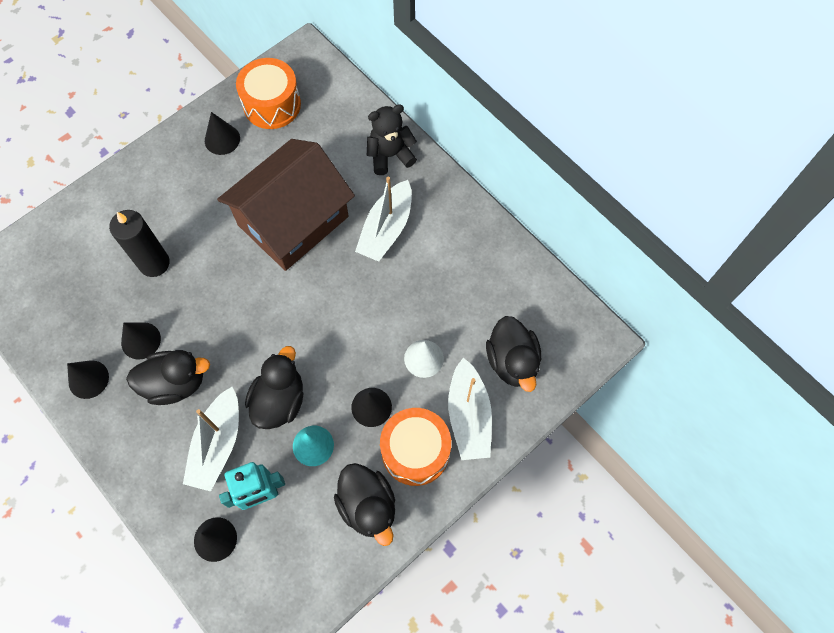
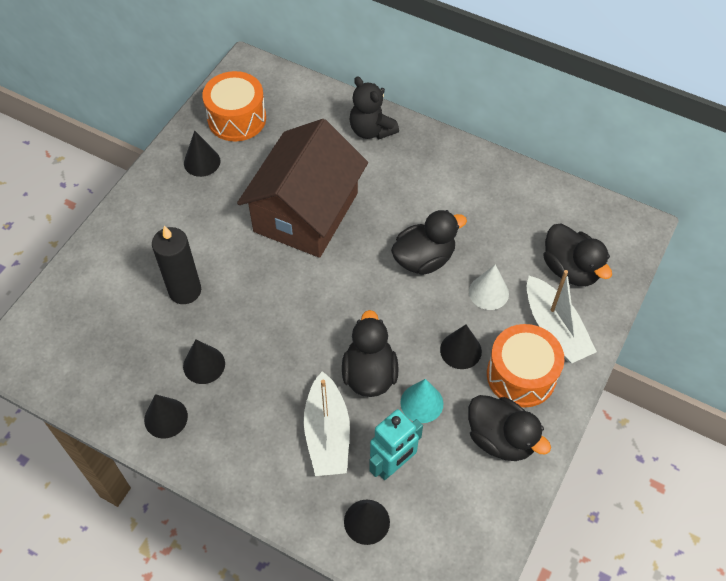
camera: 20 degrees left, 10 degrees down
black duck [126,350,210,405] -> black duck moved to [391,210,467,275]
white boat [355,177,412,262] -> none
black teddy bear [367,104,417,175] -> black teddy bear turned 90 degrees counterclockwise [349,76,399,139]

